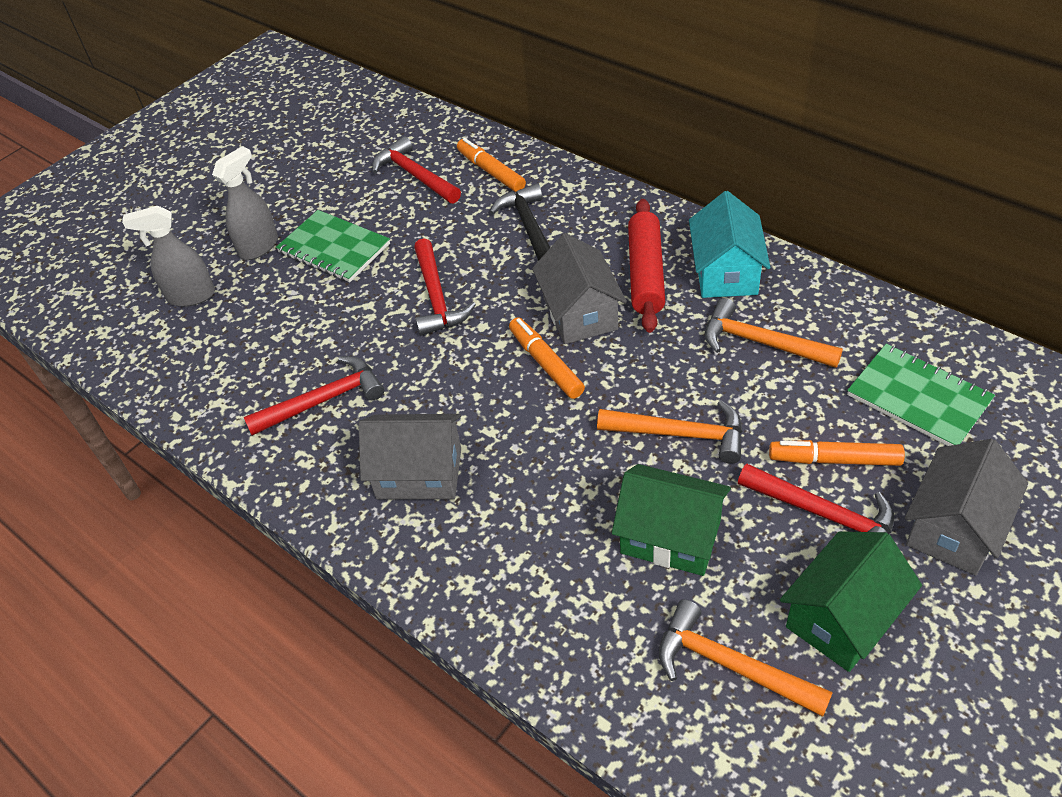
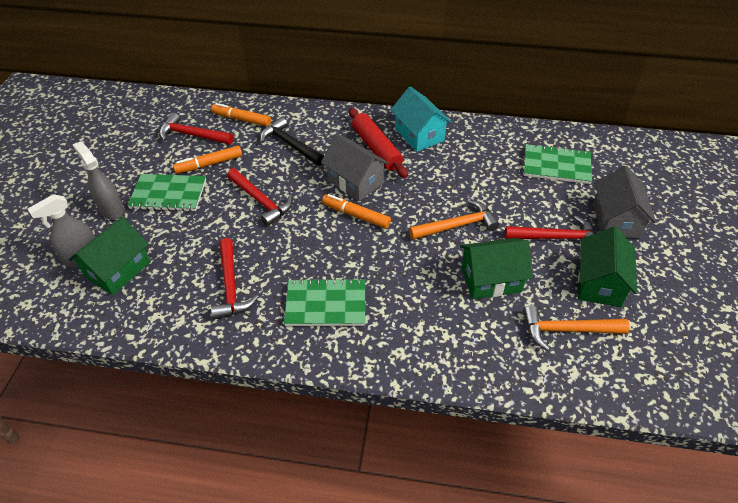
camera: 35 degrees left, 0 degrees up
grey spray bottle [212,146,278,260] -> grey spray bottle turned 45 degrees counterclockwise [73,141,124,220]
red hammer [244,356,384,435] -> red hammer turned 135 degrees clockwise [211,238,258,320]
grey house [358,414,461,499] -> green notebook [284,278,365,326]
orange hammer [705,298,843,368] -> none
orange marker [769,440,905,466] -> orange marker moved to [173,146,242,174]
none -> green house [68,217,151,295]

